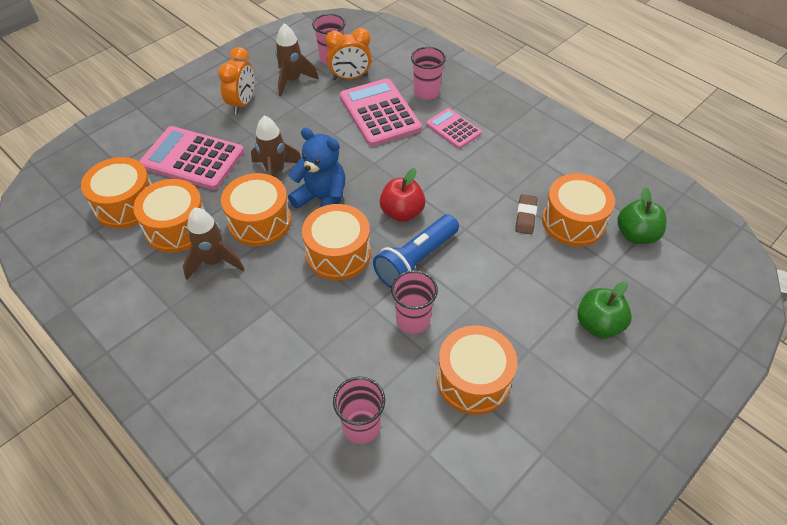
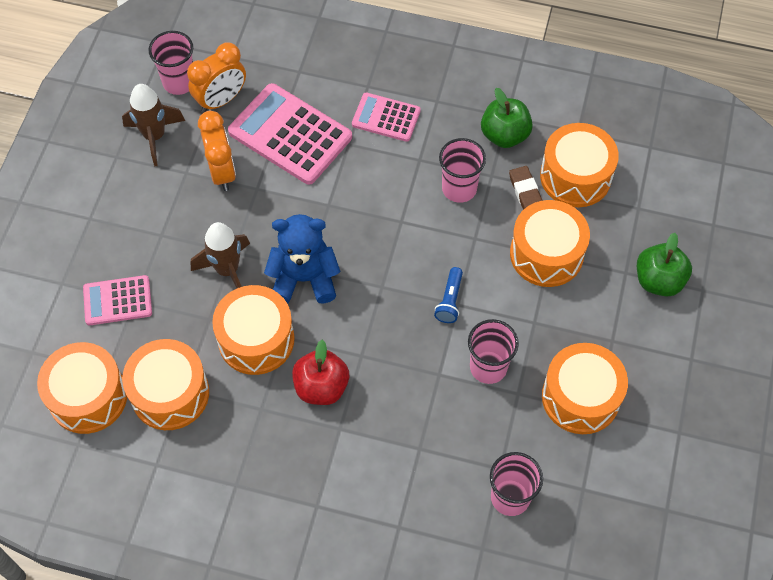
camera: 30 degrees left, 10 degrees up
pink calculator [139,126,244,190] -> pink calculator [83,275,152,325], size x0.58
brown rocket [183,208,244,280] -> none
orange clock [218,47,255,114] -> orange clock moved to [198,111,236,191]
orange drum [302,204,371,280] -> orange drum moved to [510,200,590,287]
blue flashlight [373,215,459,288] -> blue flashlight [434,267,463,323], size x0.51
red apple [380,168,426,222] -> red apple moved to [292,340,349,405]
pink cup [411,47,446,100] -> pink cup moved to [439,138,486,203]
green apple [617,187,667,244] -> green apple moved to [481,88,533,148]

